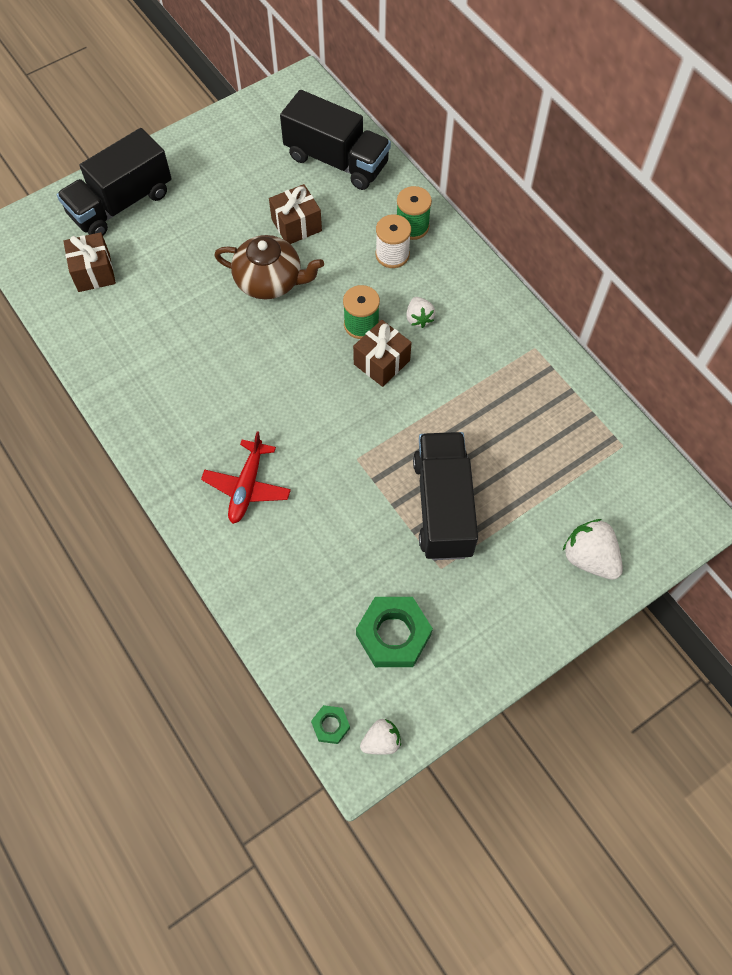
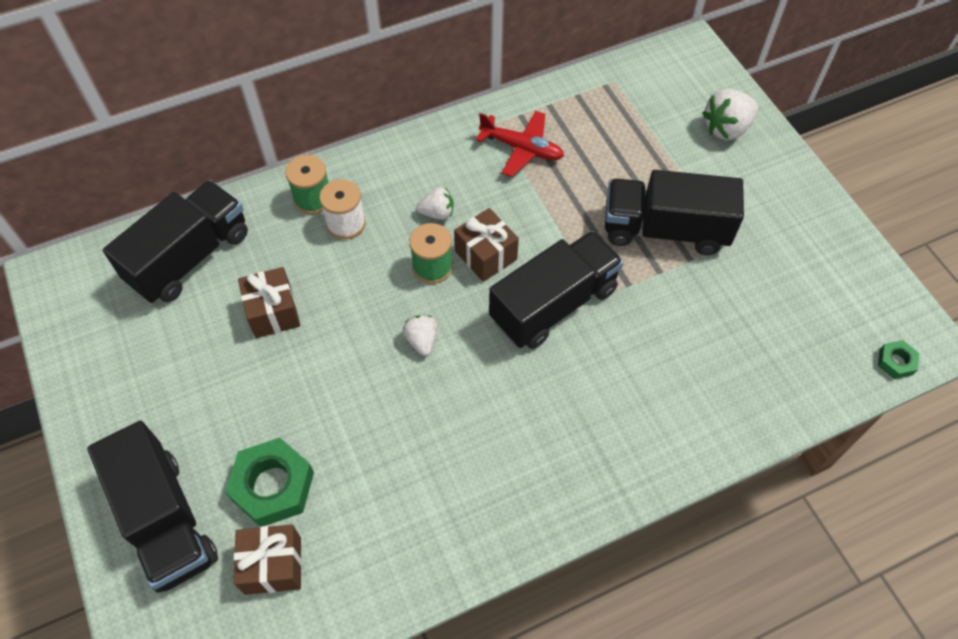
camera: 80 degrees left, 5 degrees down
red plane [201,431,291,524] -> red plane moved to [476,111,564,177]
brown teapot [214,235,324,300] -> none
green nut [356,597,433,667] -> green nut moved to [225,438,314,527]
white strawberry [360,719,401,755] -> white strawberry moved to [403,315,437,356]
none -> black truck [489,231,624,349]

